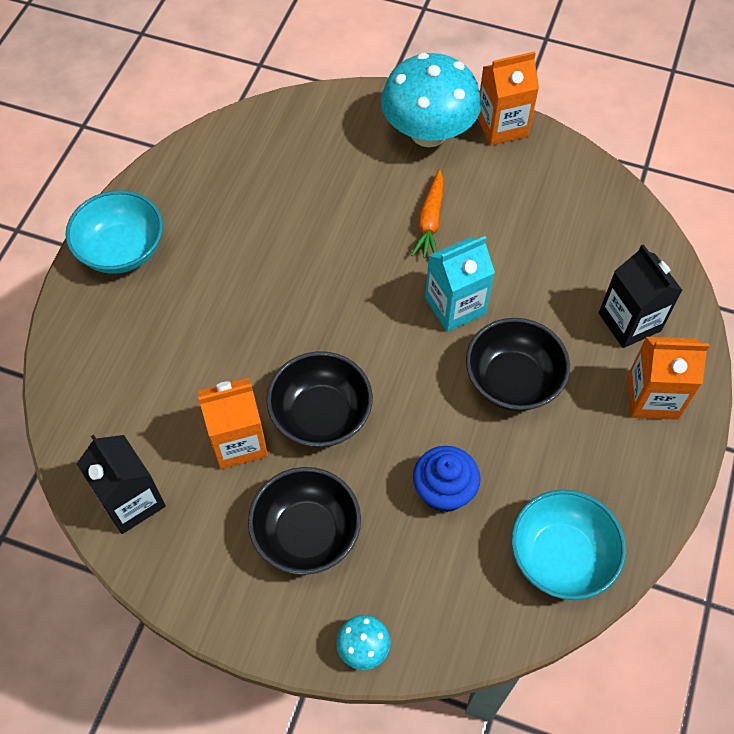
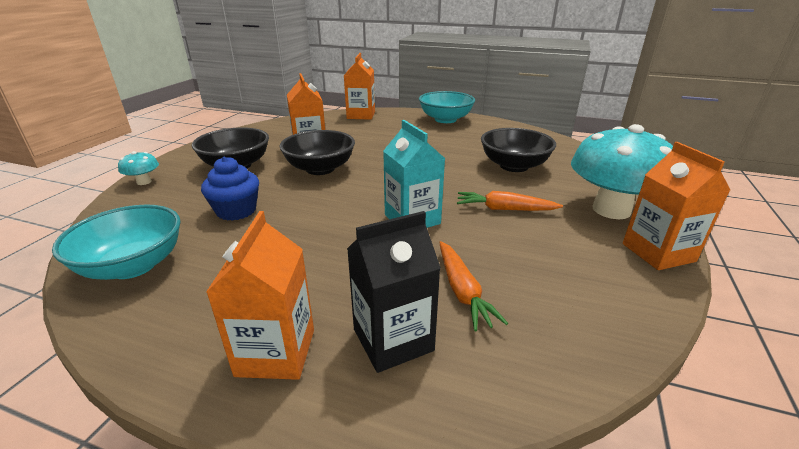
camera: 90 degrees right, 30 degrees down
black carton [77,434,166,534] -> none
black bowl [466,318,570,411] -> black bowl moved to [481,128,556,172]
none -> orange carton [344,53,375,120]
none -> orange carrot [439,241,508,331]

